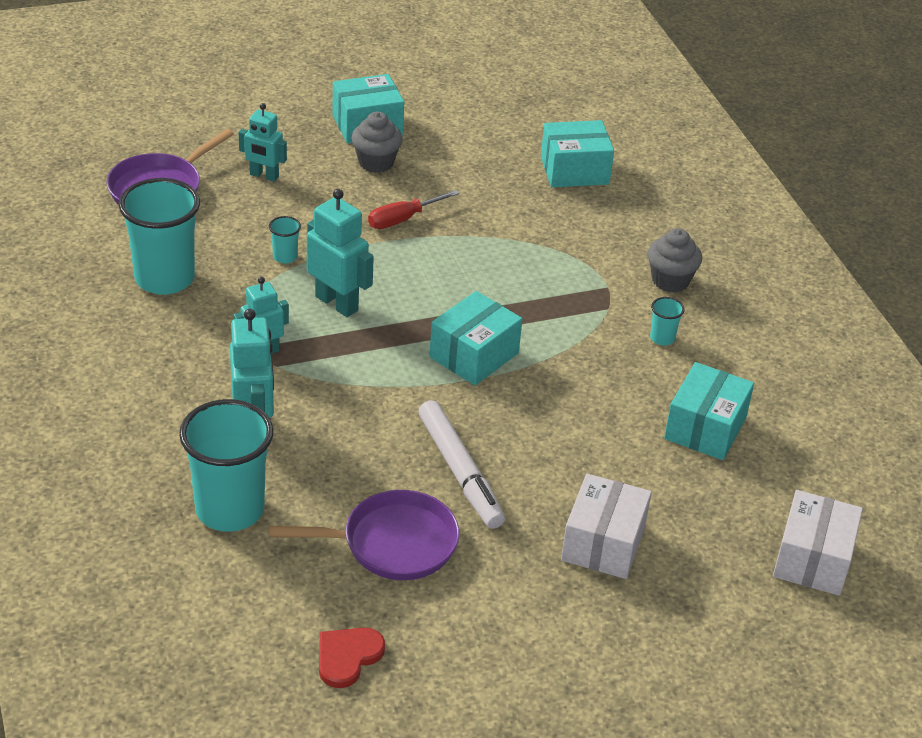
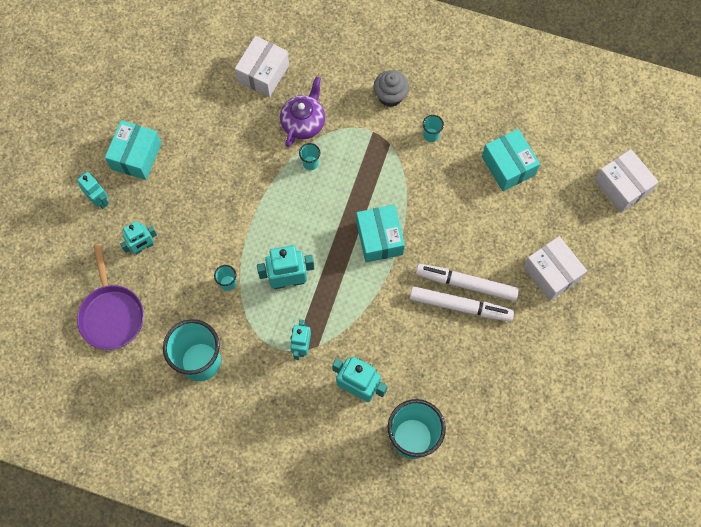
camera: 50 degrees left, 30 degrees up
purple pan [269,490,460,580] -> none
red heart [319,627,385,688] -> none
grey cupcake [351,112,403,173] -> none
red screwdriver [368,190,459,229] -> none
turquoise box [541,120,614,187] -> white box [235,36,289,97]
none -> turquoise robot [77,172,109,209]
none -> purple teapot [280,77,325,147]
none -> turquoise cup [299,143,320,170]
none -> white marker [416,264,519,301]

